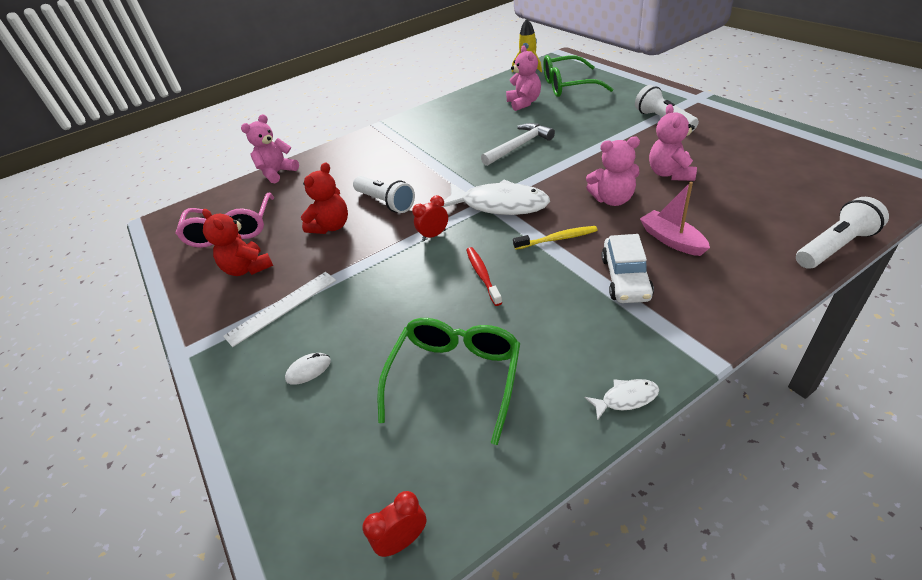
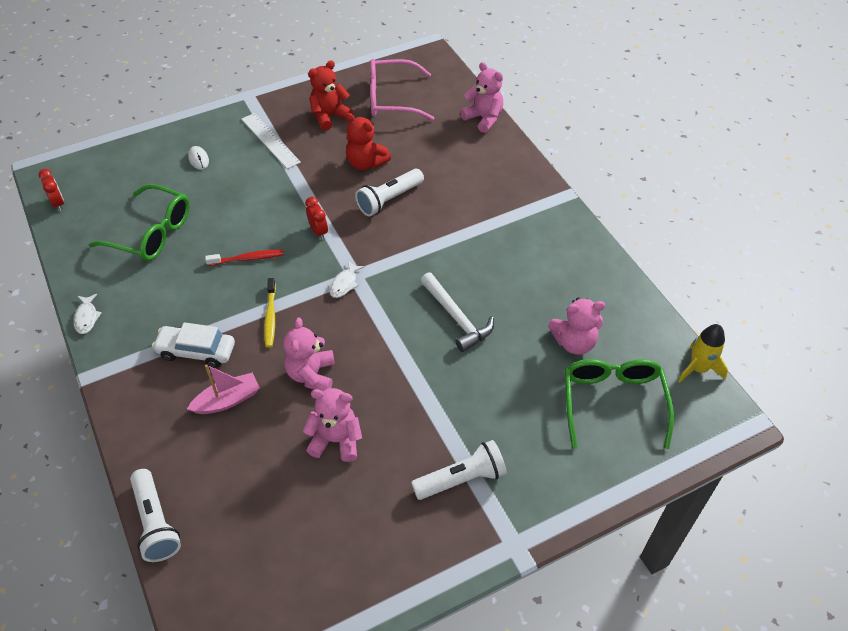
camera: 90 degrees right, 10 degrees up
white fish [442,179,550,215] -> white fish [330,261,364,298], size x0.44

